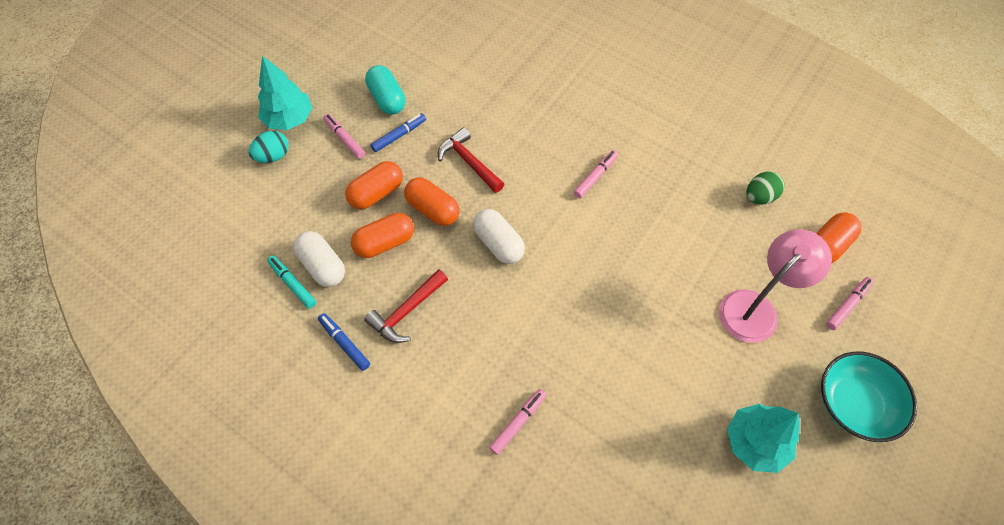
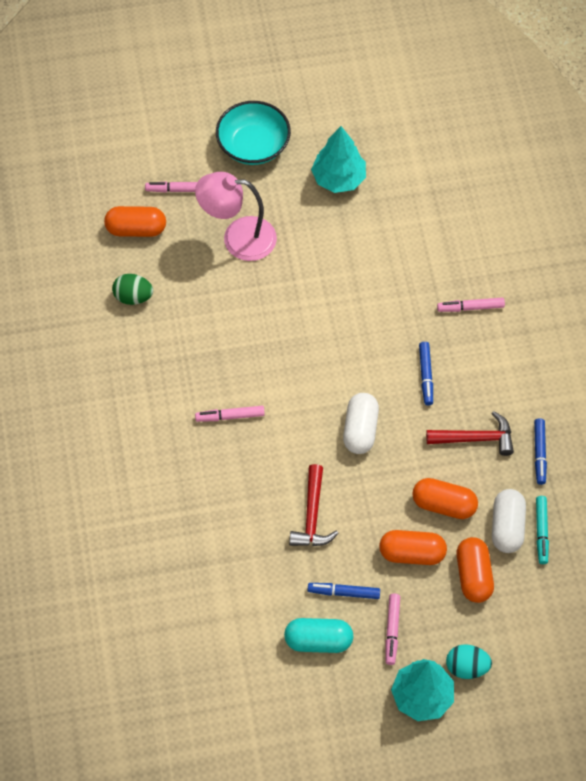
camera: 135 degrees left, 0 degrees up
turquoise capsule [365,65,406,114] -> turquoise capsule turned 75 degrees clockwise [284,618,354,653]
orange capsule [404,177,460,226] -> orange capsule moved to [456,537,494,603]
none -> blue marker [419,342,433,405]

